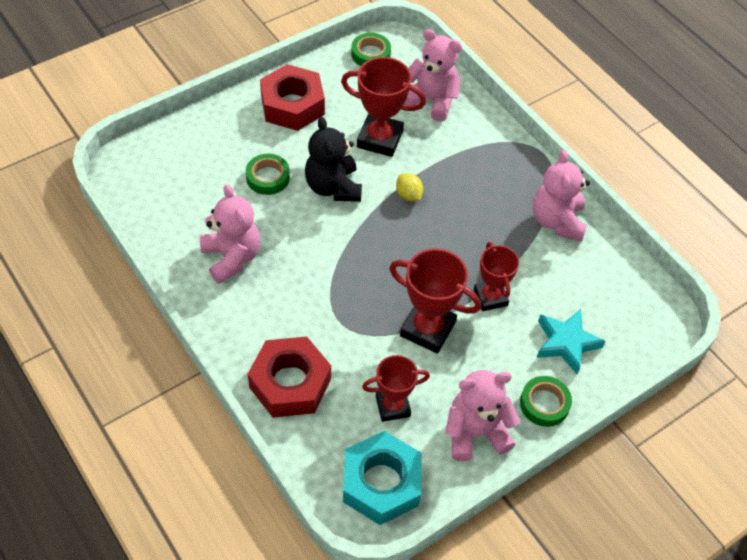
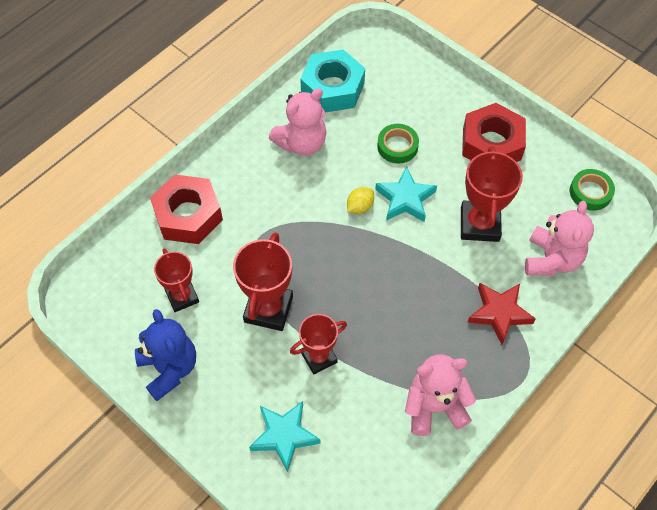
camera: 80 degrees right, 5 degrees up
black teddy bear [305,117,362,202] -> turquoise star [375,166,437,222]
turquoise nut [343,431,422,525] -> turquoise nut moved to [300,49,365,113]
yellow lemon [396,173,423,201] -> yellow lemon moved to [347,187,374,214]
pink teddy bear [445,370,520,462] -> blue teddy bear [135,309,196,401]
green tape [520,376,572,427] -> none
none -> red star [467,283,536,344]

